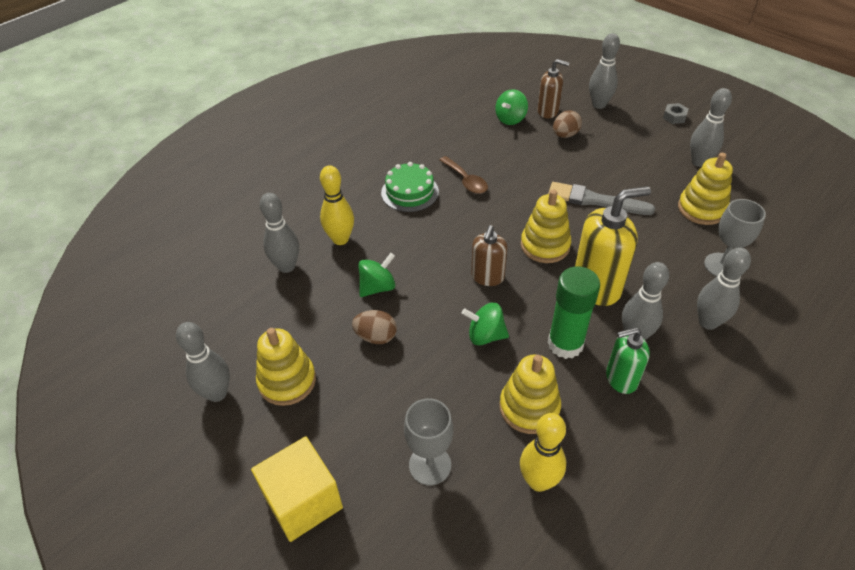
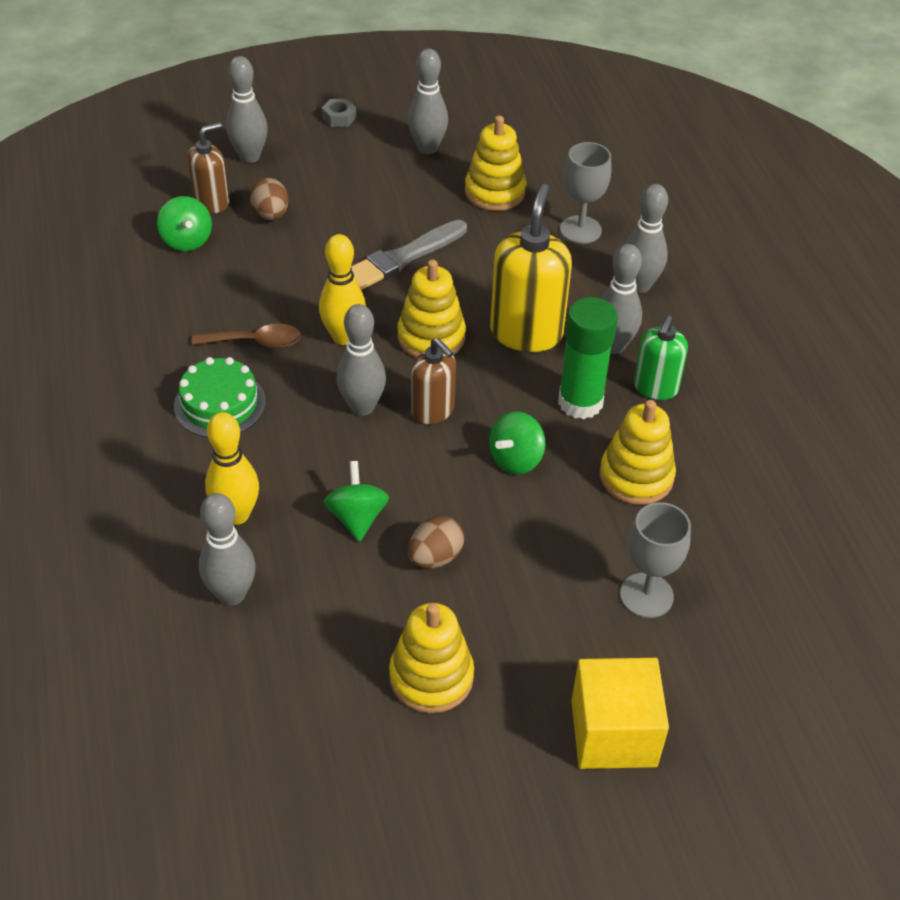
camera: 60 degrees left, 0 degrees up
grey bowling pin [176,322,230,402] -> grey bowling pin moved to [337,304,386,416]
yellow bowling pin [520,413,566,492] -> yellow bowling pin moved to [319,234,366,345]

